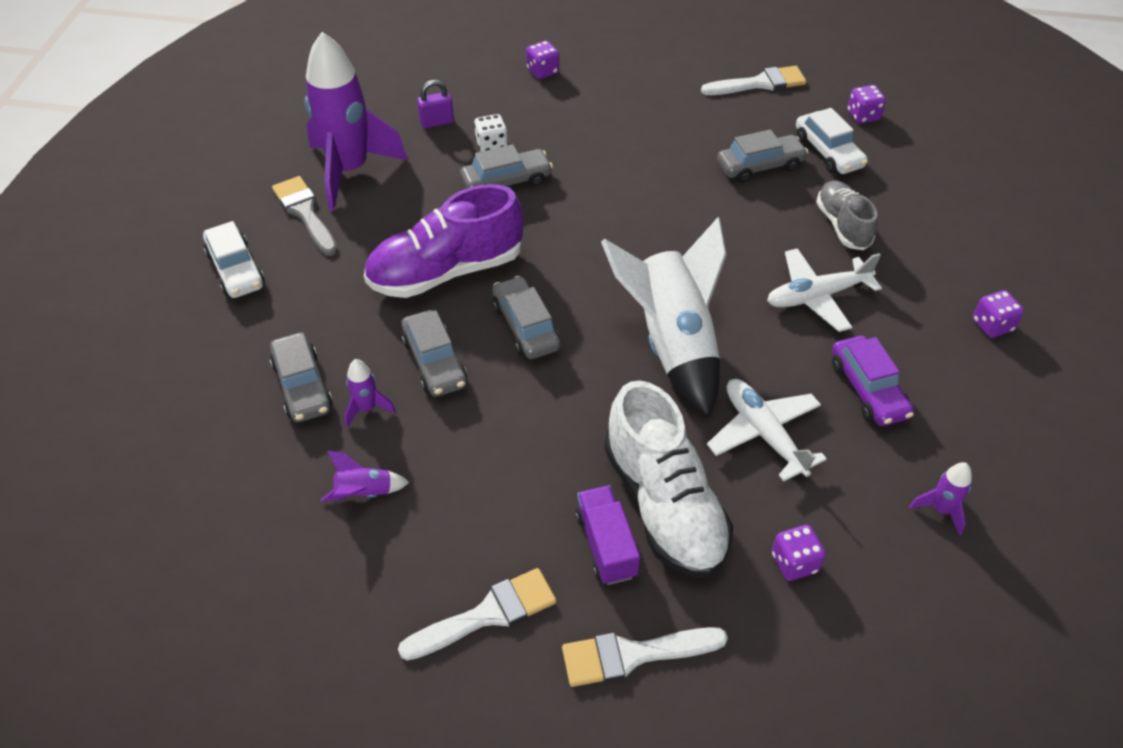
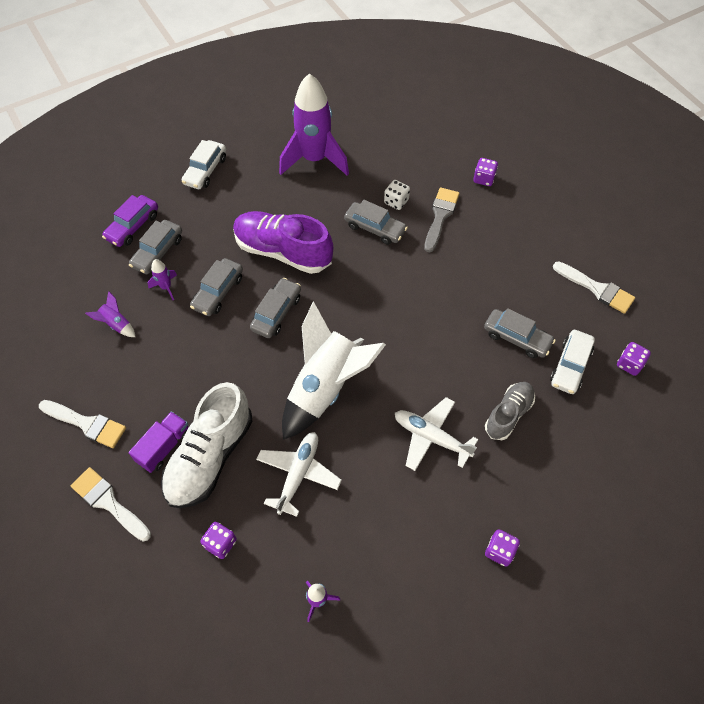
camera: 50 degrees right, 10 degrees up
grey brush [272,176,338,256] -> grey brush moved to [424,187,459,253]
purple padlock [417,80,454,128] -> none
purple car [832,335,914,426] -> purple car moved to [102,195,158,247]

